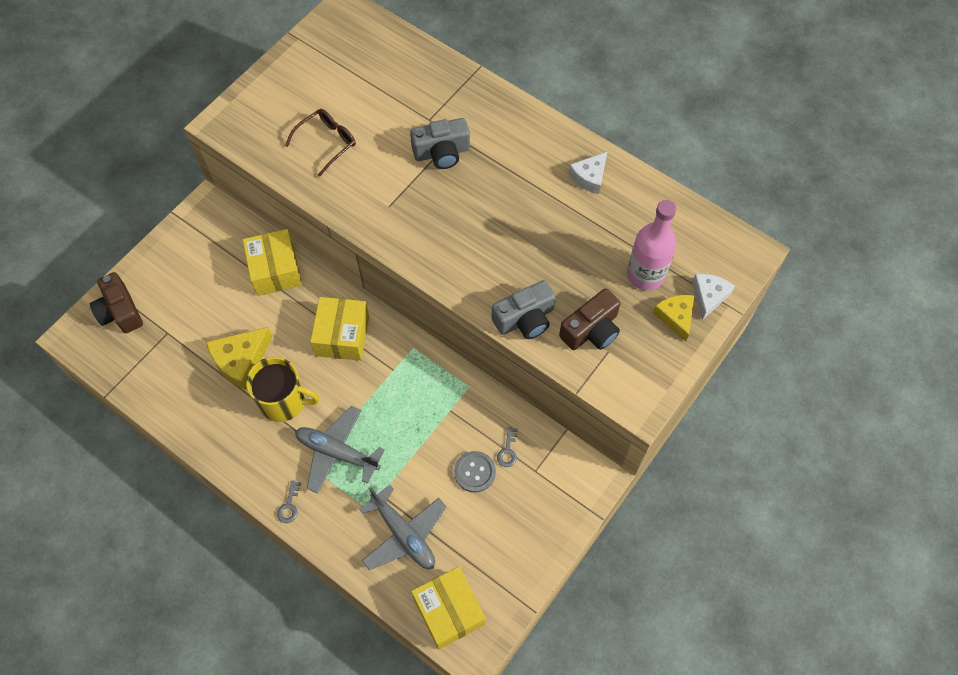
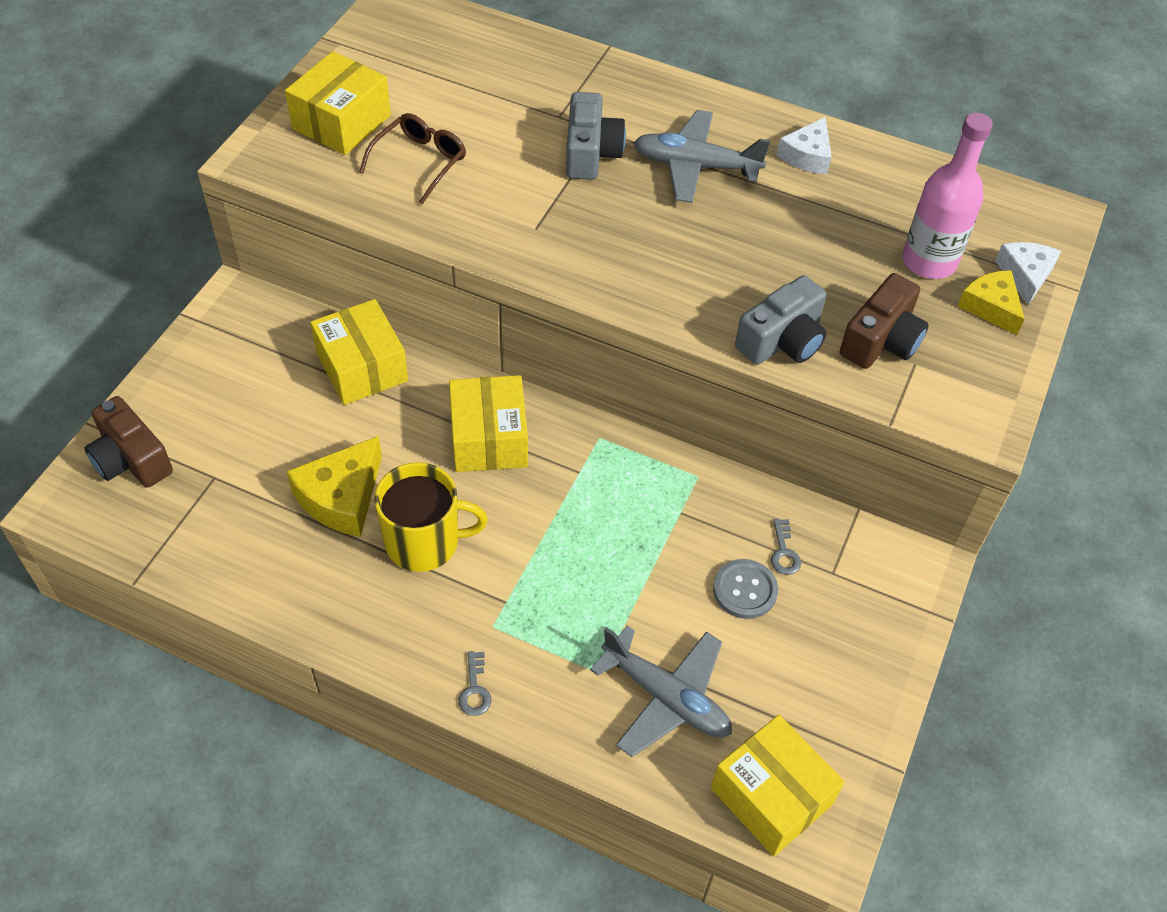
camera: 15 degrees left, 10 degrees down
grey plane [295,406,385,494] -> grey plane moved to [634,110,770,203]
grey camera [410,118,470,169] -> grey camera turned 60 degrees counterclockwise [566,92,626,180]
none -> yellow box [285,51,391,155]

